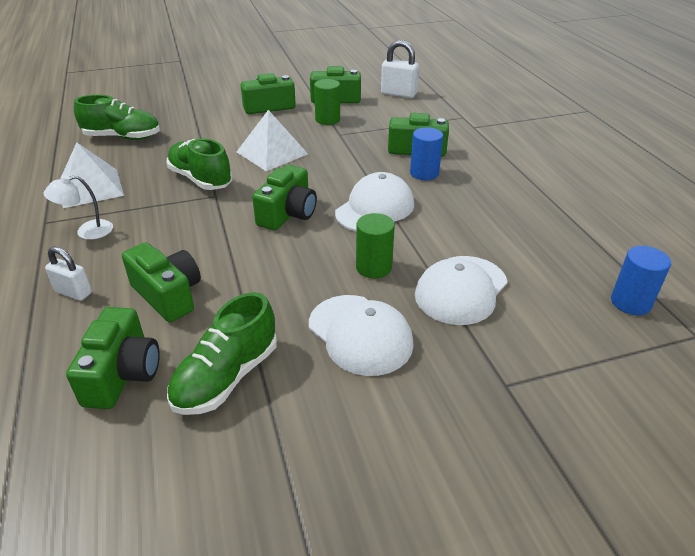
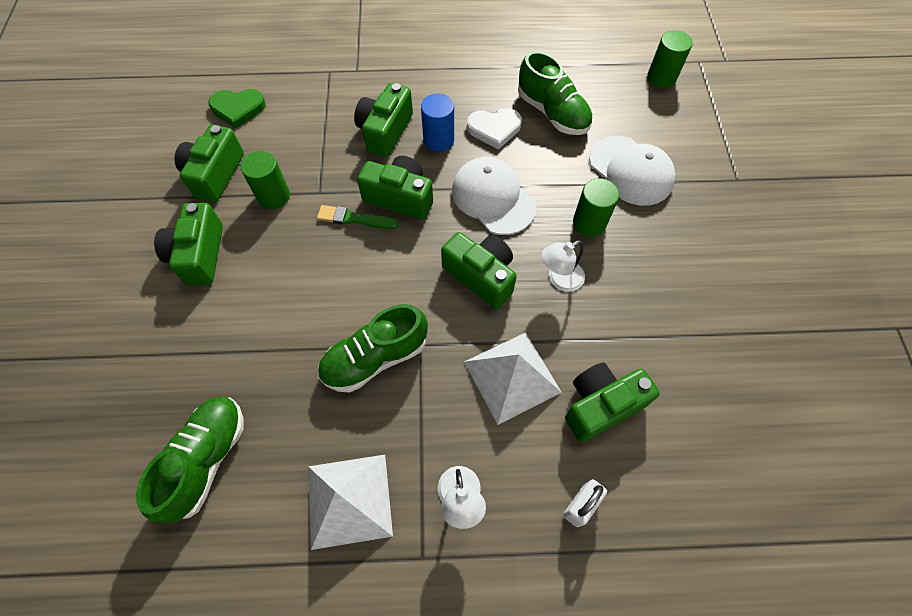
camera: 75 degrees left, 25 degrees up
green camera [66,307,160,409] -> green camera moved to [357,156,433,220]
green shoe [167,292,277,415] -> green shoe moved to [518,51,593,135]
white pyramid [237,110,308,171] -> white pyramid moved to [464,333,562,425]
white cap [309,295,414,376] -> none
white padlock [381,40,419,98] -> green heart [208,89,266,129]
blue cylinder [611,246,671,315] -> green cylinder [647,30,693,88]
none -> green brush [317,205,399,229]
none -> white heart [467,108,522,150]
none -> white lamp [542,240,585,292]

